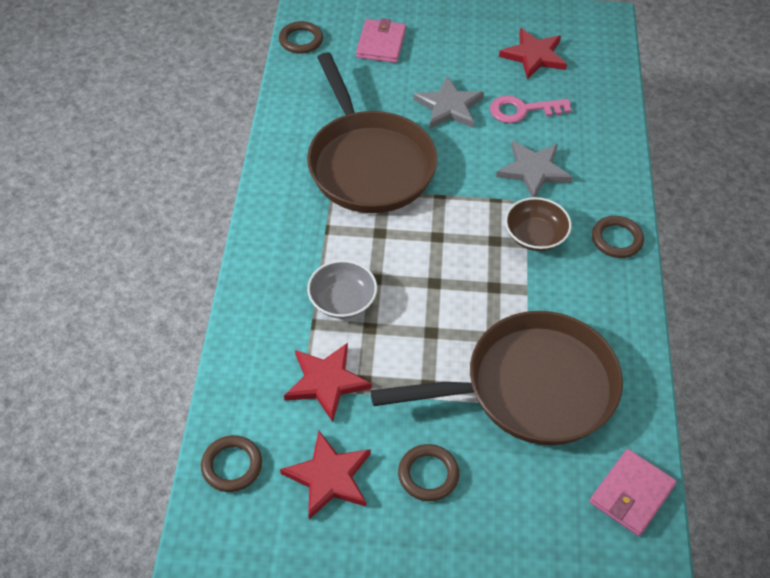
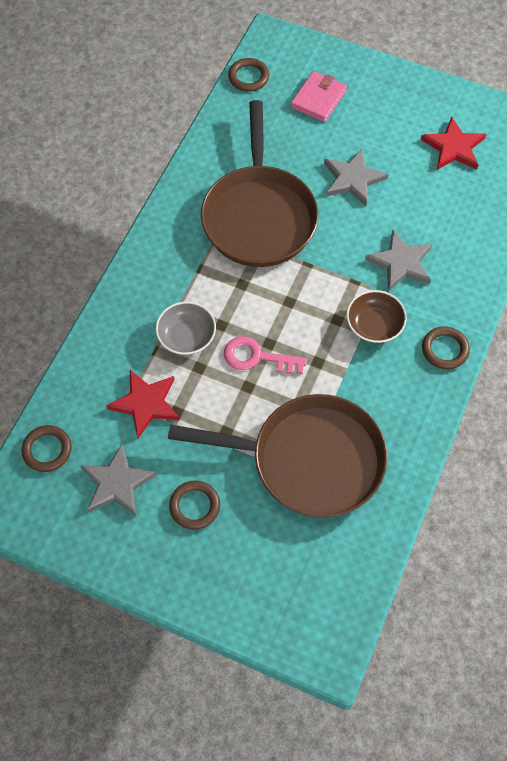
camera: 20 degrees right, 10 degrees up
red star [280,431,371,519] -> grey star [80,444,157,516]
pink key [490,96,571,123] -> pink key moved to [224,336,307,374]
pink wallet [590,449,677,536] -> none

